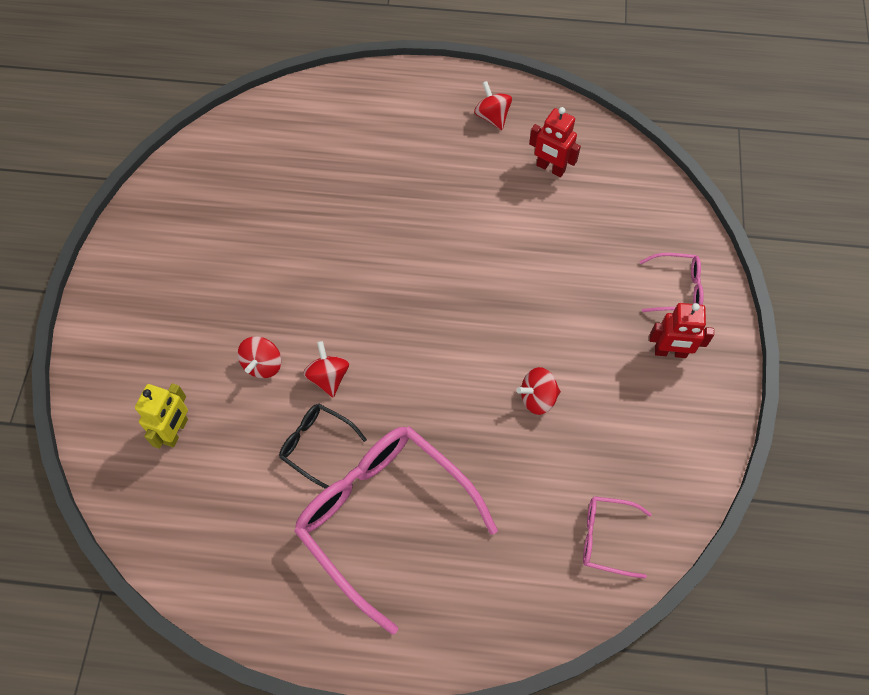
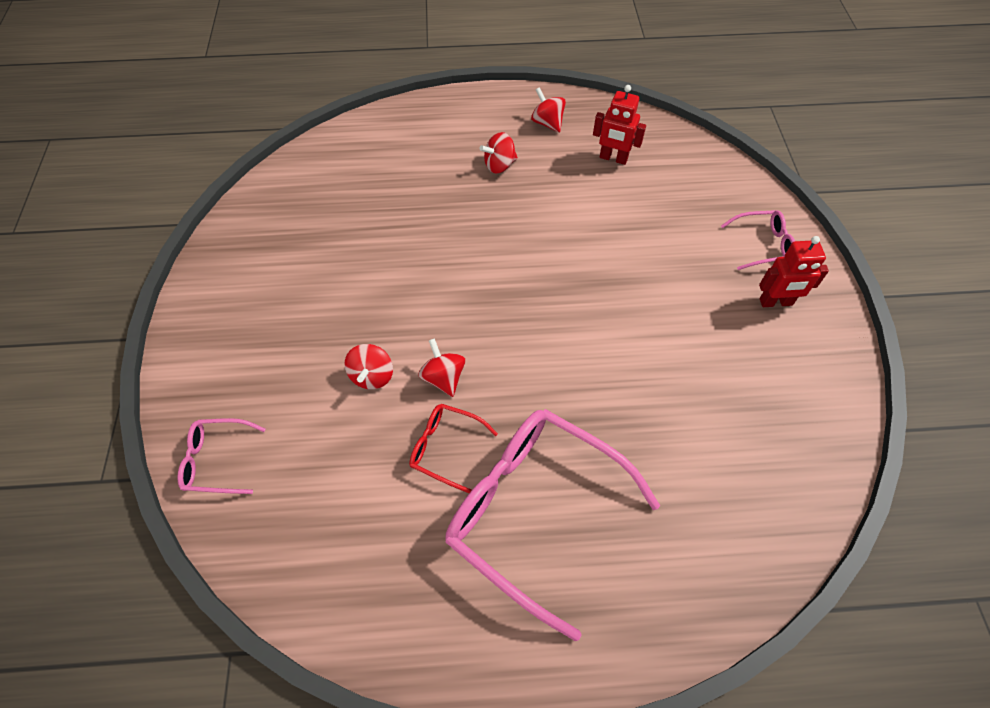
camera: 10 degrees left, 5 degrees down
yellow robot [135,383,188,449] -> none
black glasses [279,404,367,489] -> red glasses [409,404,498,493]
red spinning top [517,367,561,415] -> red spinning top moved to [479,132,518,173]
pink glasses [583,496,652,578] -> pink glasses moved to [177,418,265,494]

